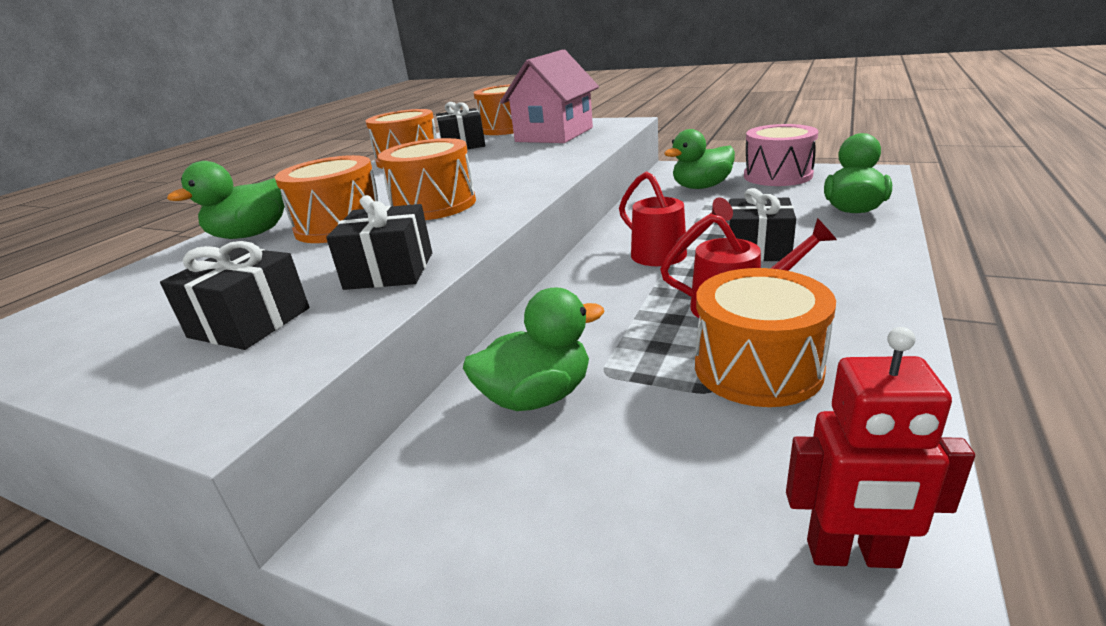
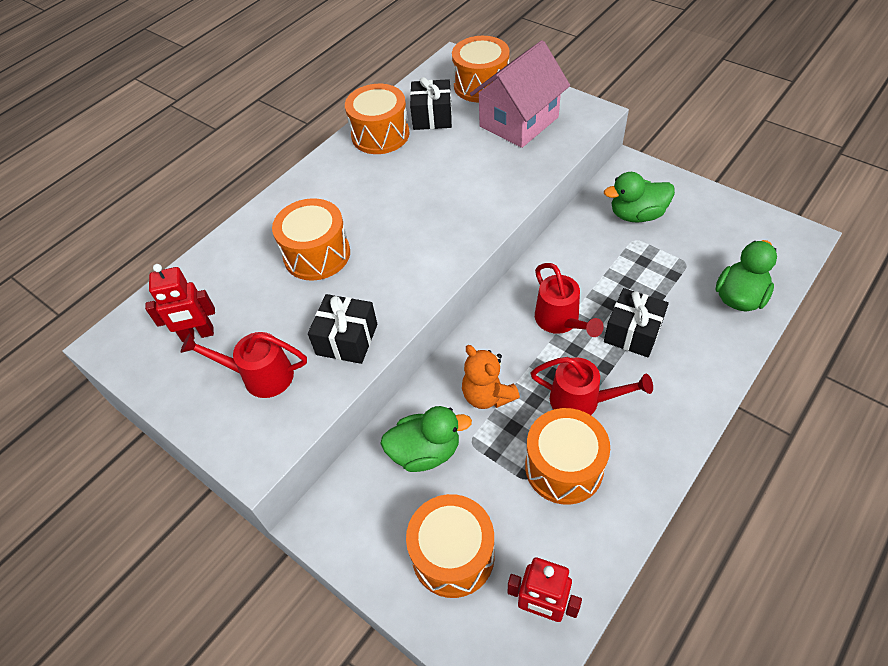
camera: 15 degrees right, 25 degrees up
black gift [160,241,309,350] -> red watering can [181,332,307,398]
green duck [167,161,285,239] -> none
orange drum [378,138,476,220] -> orange drum moved to [406,494,495,598]
pink drum [744,124,818,186] -> none
none -> red robot [145,264,215,342]
none -> orange teddy bear [462,345,520,409]

